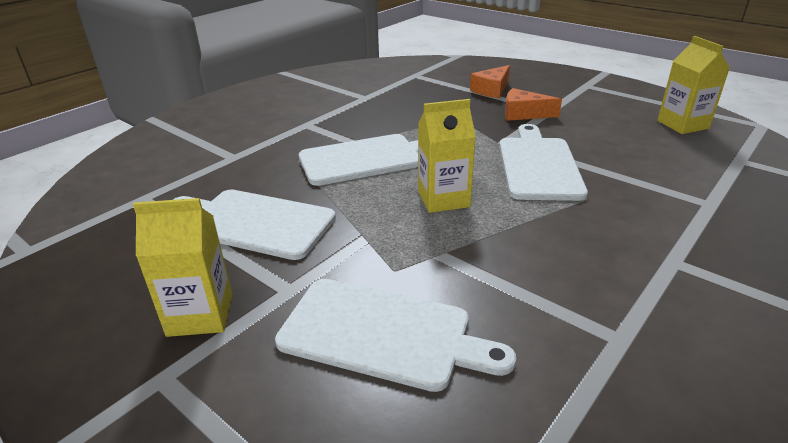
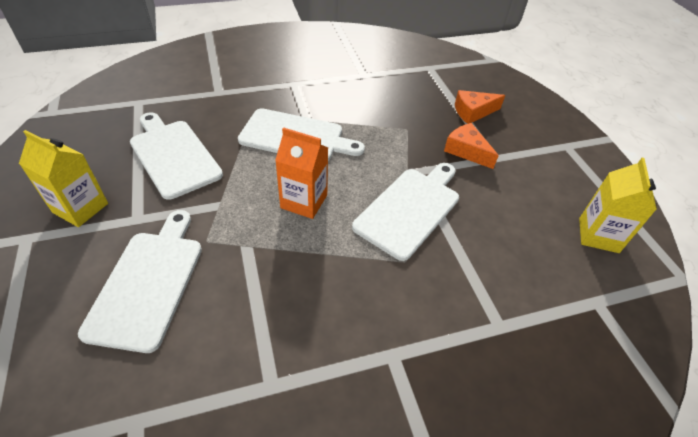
camera: 30 degrees right, 15 degrees up
white cutting board [275,279,516,392] -> white cutting board turned 135 degrees counterclockwise [78,210,202,353]
yellow carton [418,99,476,213] -> orange carton [275,127,328,219]

